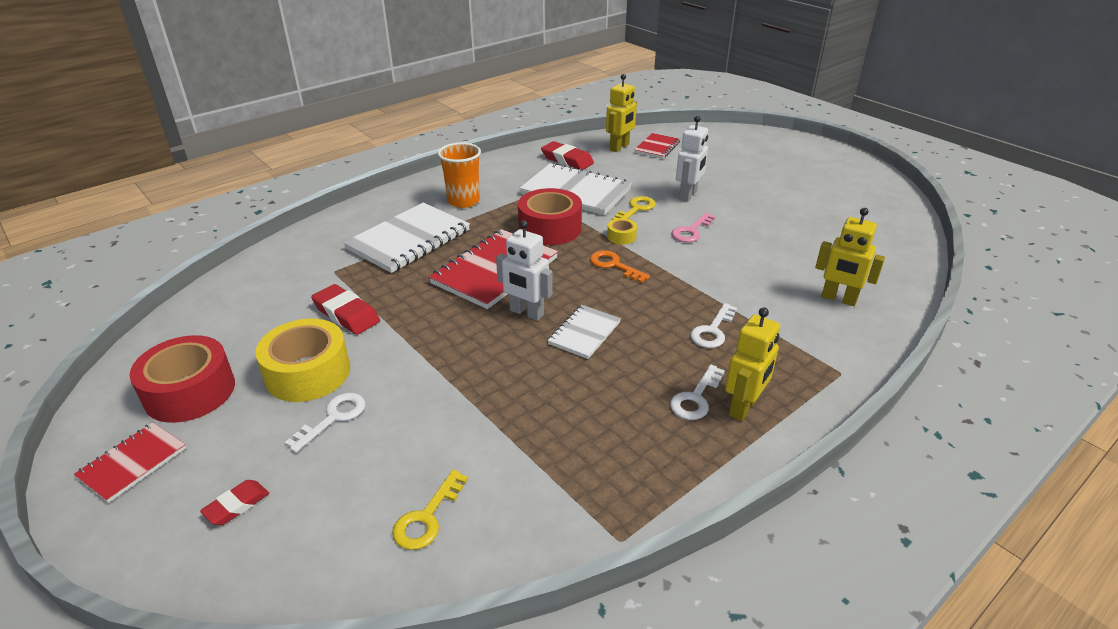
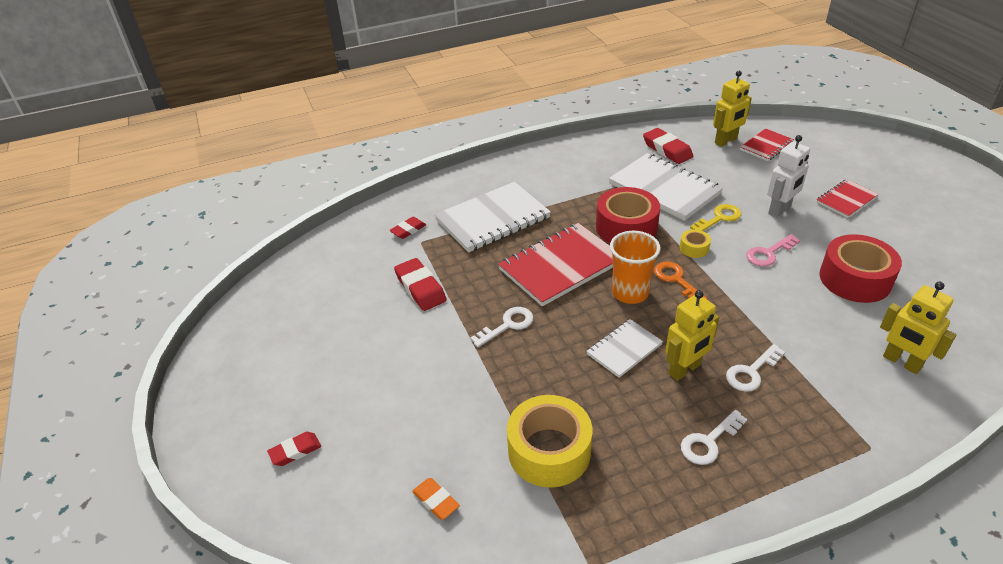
camera: 20 degrees right, 5 degrees up
red notebook [74,422,186,503] -> red notebook moved to [816,179,879,218]
red tape [130,335,235,423] -> red tape moved to [819,234,902,303]
yellow tape [255,319,350,402] -> yellow tape moved to [507,395,592,488]
white key [285,393,365,453] -> white key moved to [470,307,534,347]
yellow key [392,470,468,550] -> orange eraser [412,478,460,520]
orange cup [438,142,481,208] -> orange cup moved to [610,231,660,304]
white robot [496,220,553,321] -> none
yellow robot [725,307,780,421] -> yellow robot moved to [665,290,719,381]
none -> red eraser [390,217,426,239]

